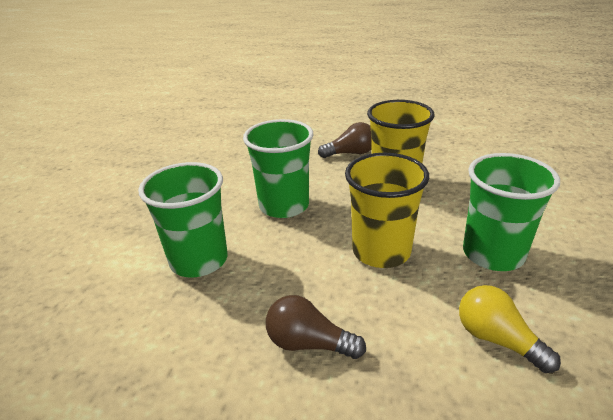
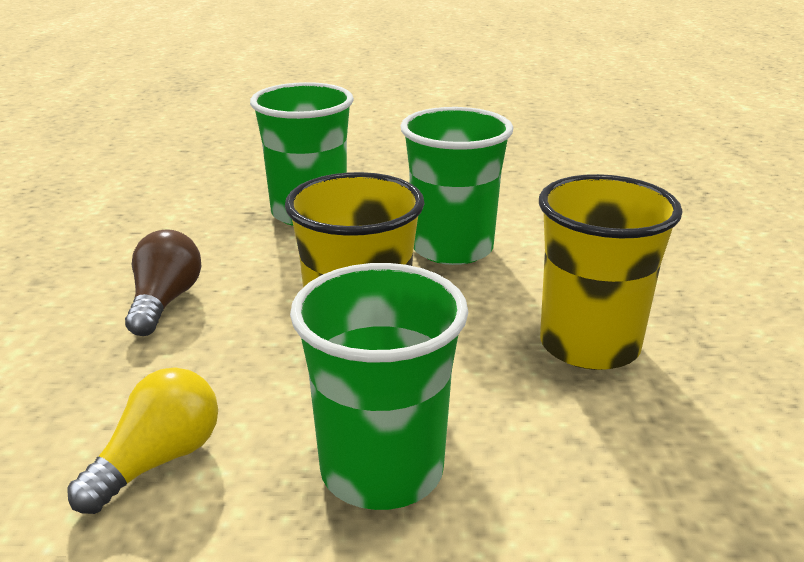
camera: 75 degrees right, 5 degrees down
brown light bulb [318,122,371,158] -> none

